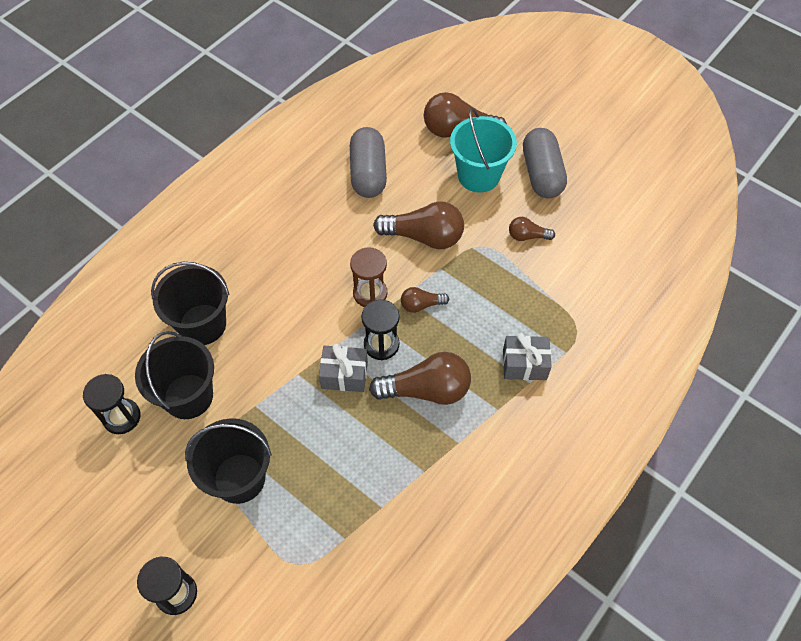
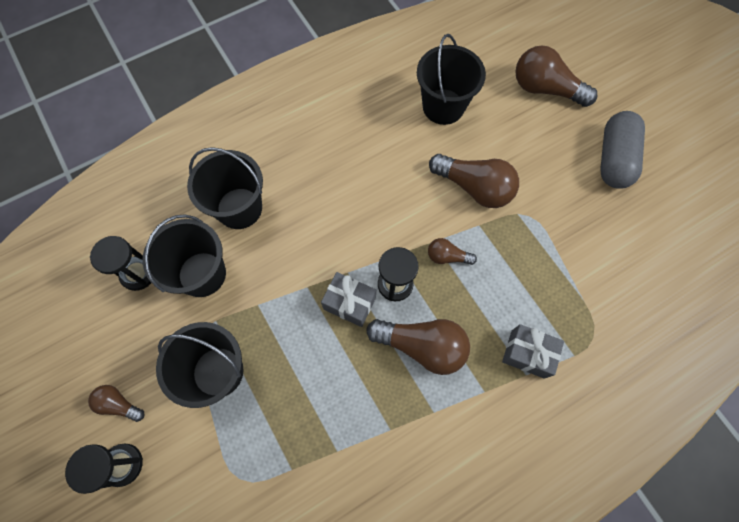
camera: 20 degrees right, 10 degrees up
grey capsule [350,127,387,198] -> black bucket [417,34,486,125]
brown hourglass [350,247,387,307] -> none
turquoise bucket [450,108,517,192] -> none
brown light bulb [509,217,555,241] -> brown light bulb moved to [88,385,145,422]

